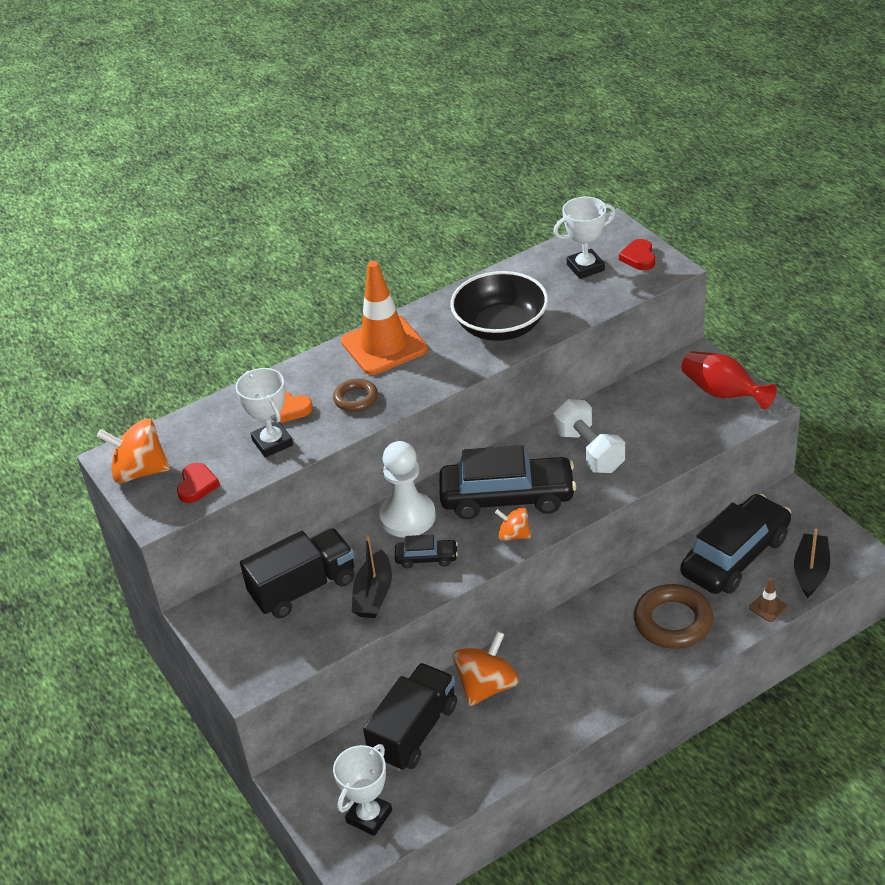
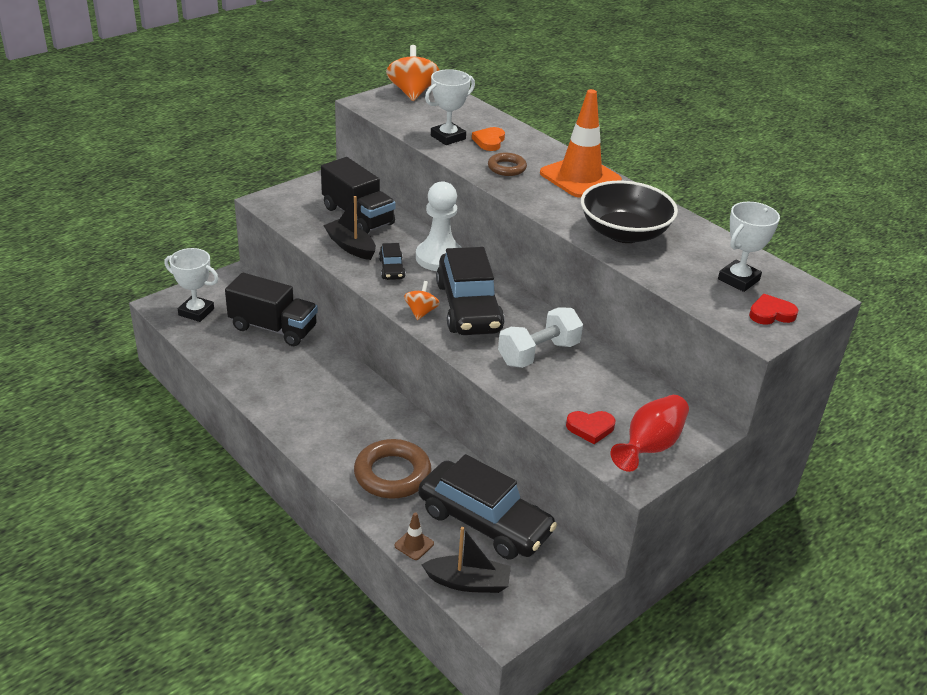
camera: 75 degrees right, 5 degrees down
red heart [177,463,220,503] -> red heart moved to [566,411,615,444]
black boat [352,535,392,618] -> black boat turned 45 degrees clockwise [323,196,376,260]
orange spinning top [453,631,519,706] -> none
white trophy [553,197,615,279] -> white trophy turned 75 degrees clockwise [718,202,780,292]

